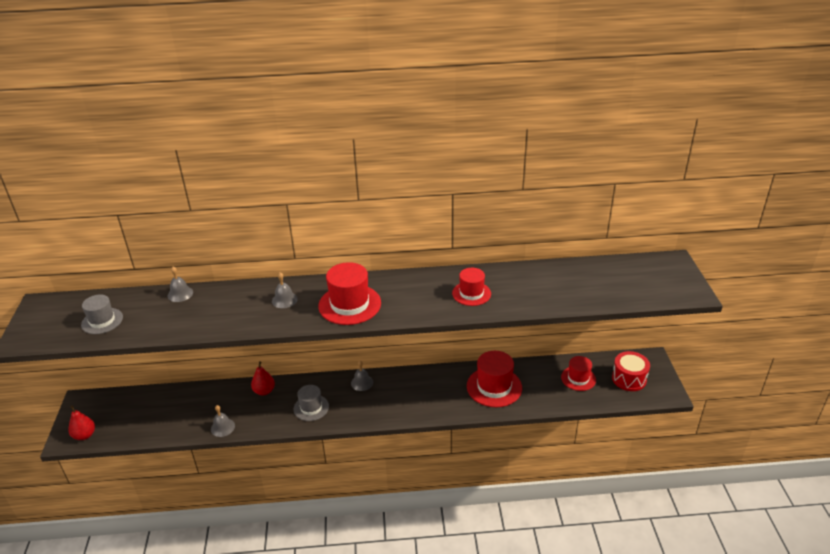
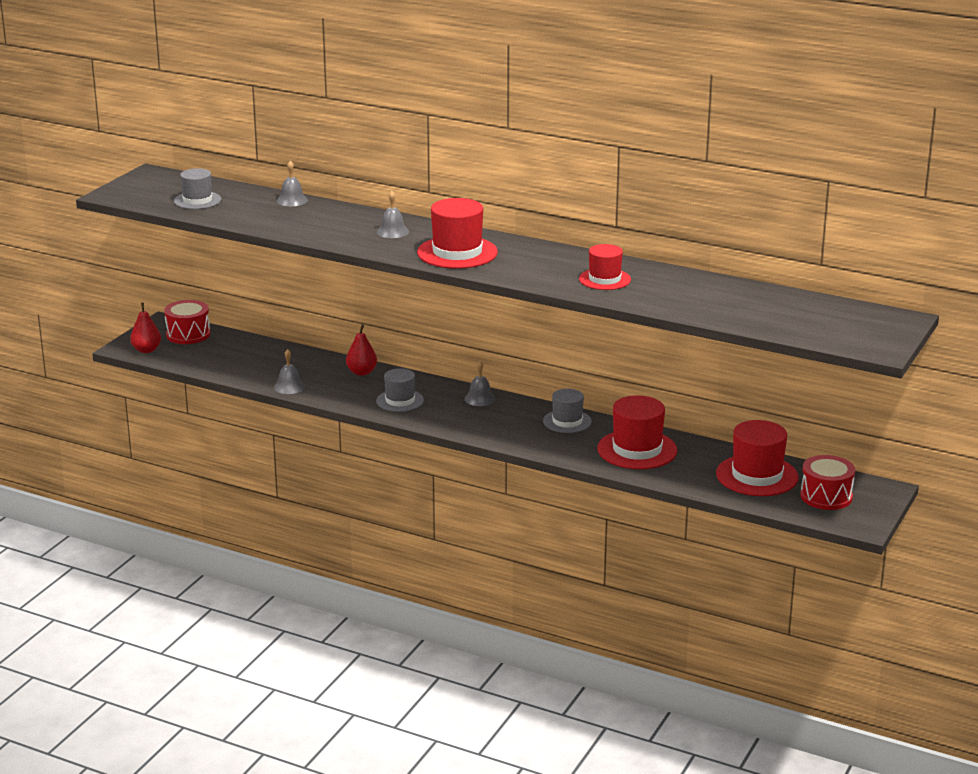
camera: 30 degrees right, 10 degrees down
red hat [561,356,596,391] -> red hat [716,420,799,496], size x1.59
none -> red drum [164,300,210,344]
none -> grey hat [543,389,592,433]

